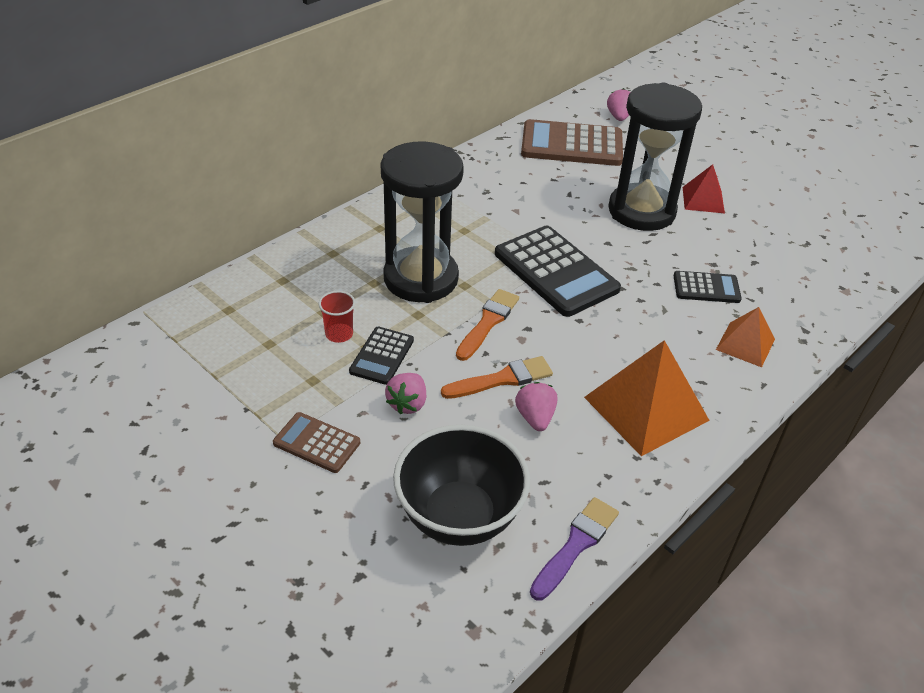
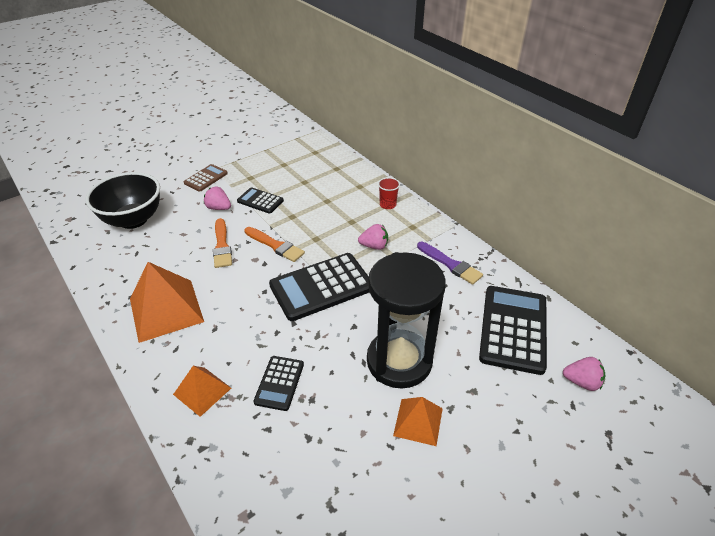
camera: 100 degrees right, 0 degrees up
red cup [319,291,355,343] -> red cup moved to [378,177,400,209]
black hourglass [380,141,464,303] -> none
pink strawberry [515,382,557,431] -> pink strawberry moved to [358,224,388,250]
brown calculator [521,119,623,166] -> black calculator [479,286,547,375]
purple brush [530,497,619,601] -> purple brush moved to [417,242,483,285]
red pyramid [683,164,725,214] -> orange pyramid [393,397,443,446]

